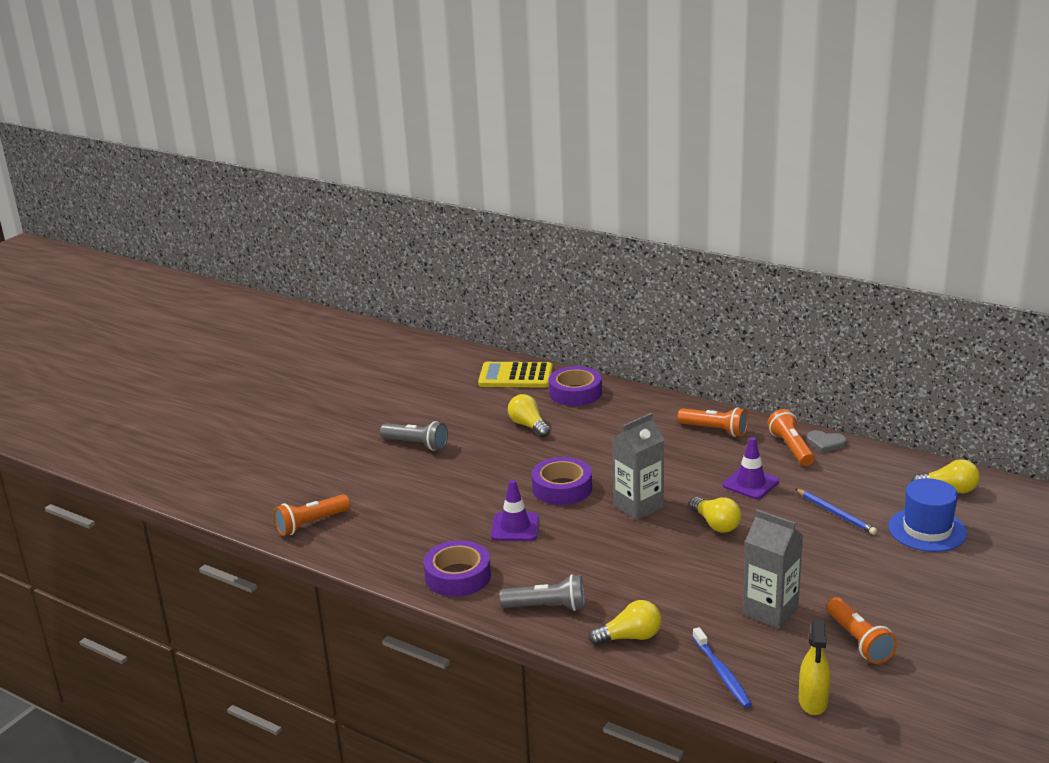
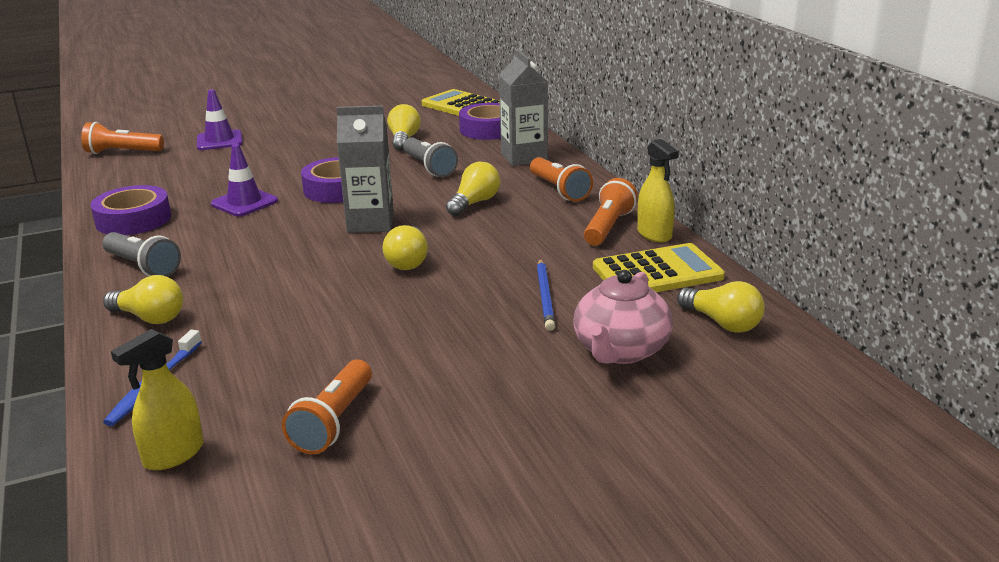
camera: 35 degrees right, 0 degrees up
grey flashlight [380,421,448,451] -> grey flashlight moved to [403,137,458,177]
purple traffic cone [723,437,779,499] -> purple traffic cone moved to [197,89,243,150]
grey carton [743,509,803,629] -> grey carton moved to [499,49,548,166]
grey heart [806,430,847,453] -> yellow spray bottle [637,139,679,242]
blue hat [888,478,967,552] -> pink teapot [574,270,673,364]
none -> yellow light bulb [446,162,500,216]
none -> yellow calculator [593,243,725,292]

